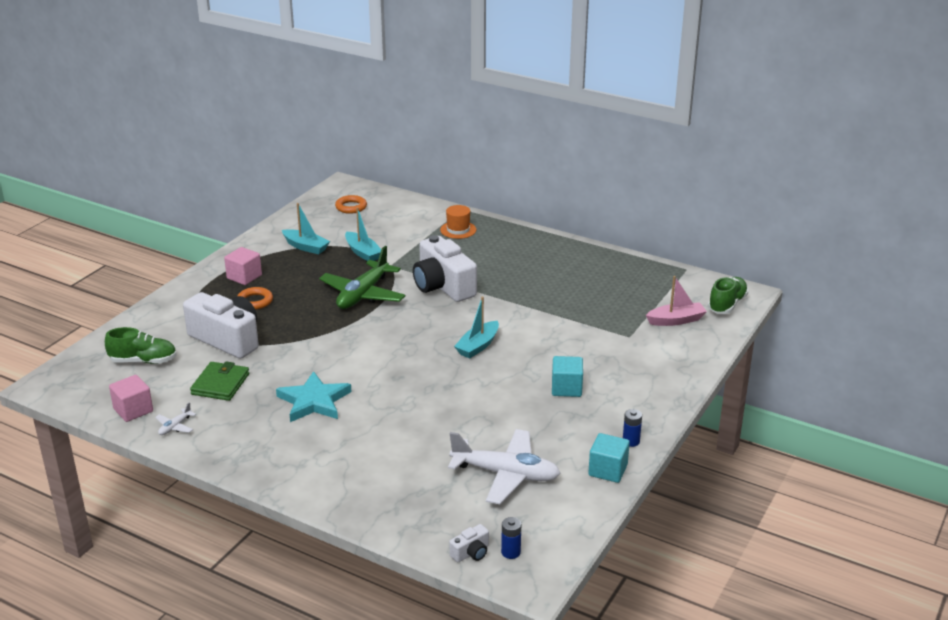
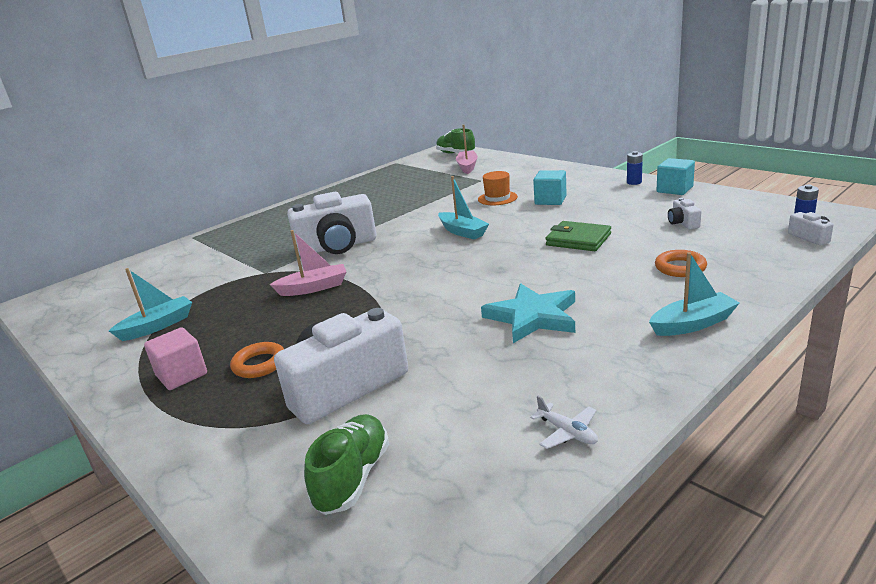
camera: 70 degrees left, 5 degrees down
pink cube [109,375,153,422] -> none
green wallet [190,361,249,401] -> green wallet moved to [545,221,611,251]
green plane [319,246,406,309] -> pink boat [269,230,346,296]
orange ring [335,195,367,214] -> orange ring moved to [655,250,707,277]
turquoise boat [345,207,381,261] -> turquoise boat moved to [649,252,740,336]
orange hat [440,205,476,239] -> orange hat moved to [478,171,518,205]
white plane [448,429,561,504] -> white camera [668,198,702,229]

